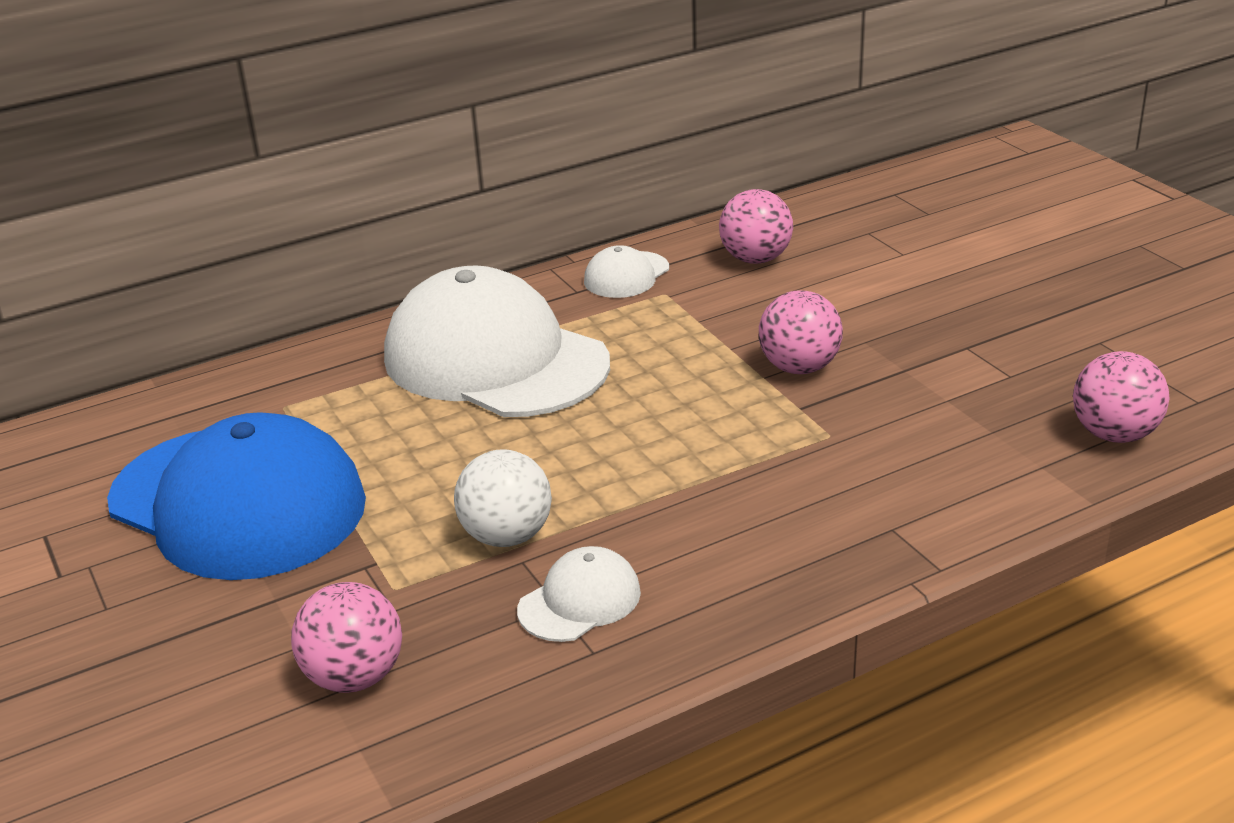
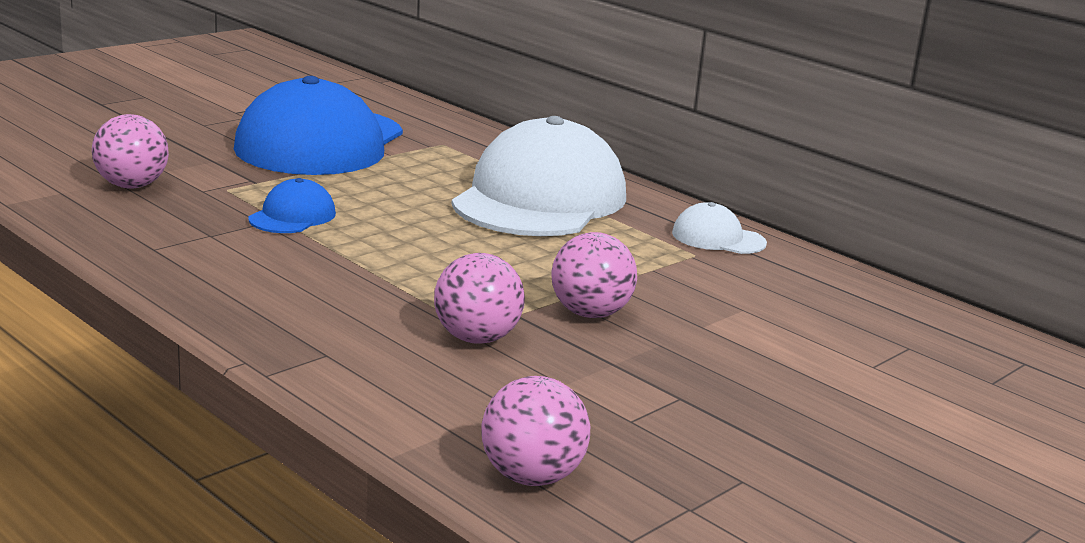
camera: 70 degrees right, 10 degrees down
white ball [454,449,552,547] -> blue cap [249,178,336,233]
white cap [517,546,641,642] -> none
pink ball [719,189,793,264] -> pink ball moved to [434,253,525,344]

